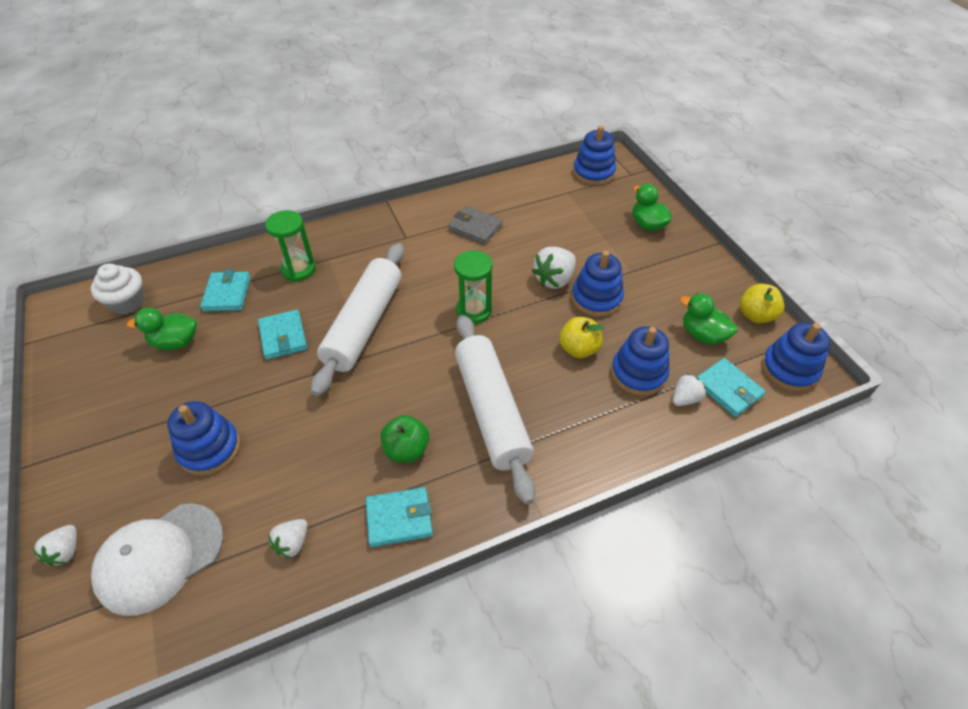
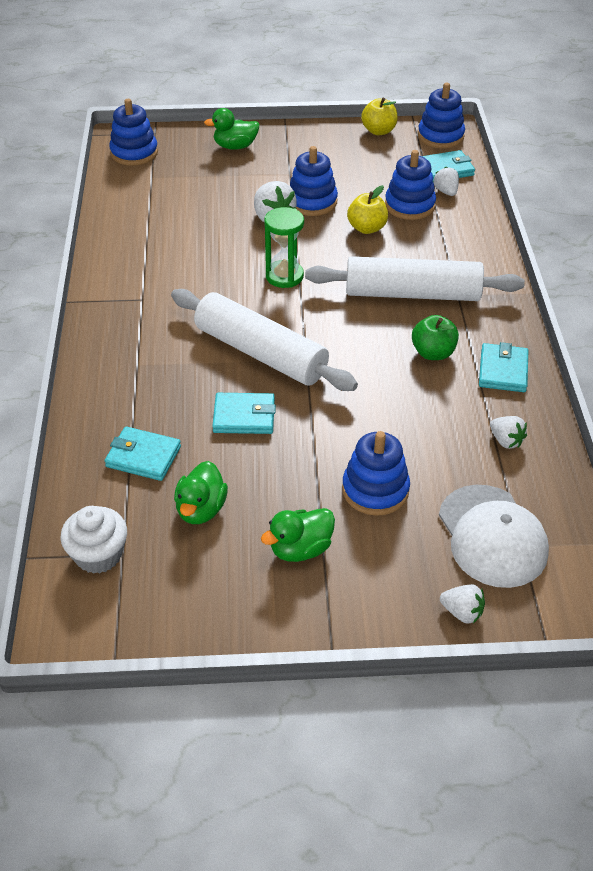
camera: 70 degrees left, 5 degrees down
green hourglass [265,210,316,282] -> none
grey wallet [448,206,502,245] -> none
green duck [680,293,738,344] -> green duck moved to [261,508,335,562]

